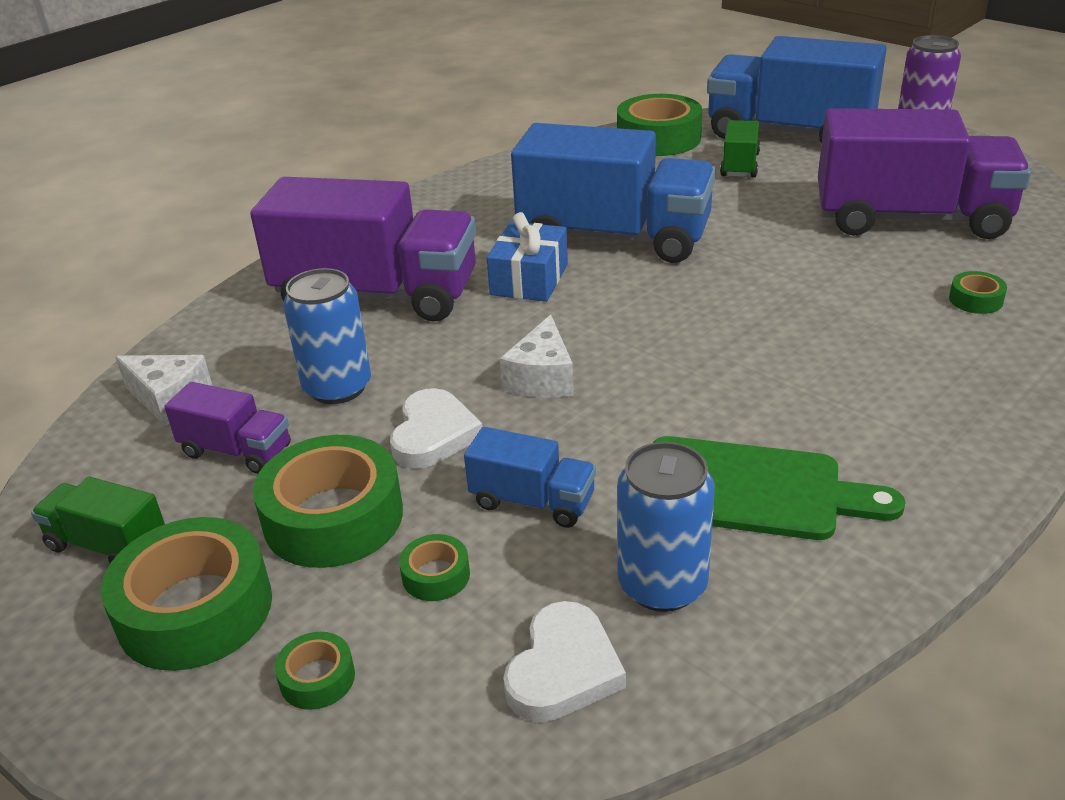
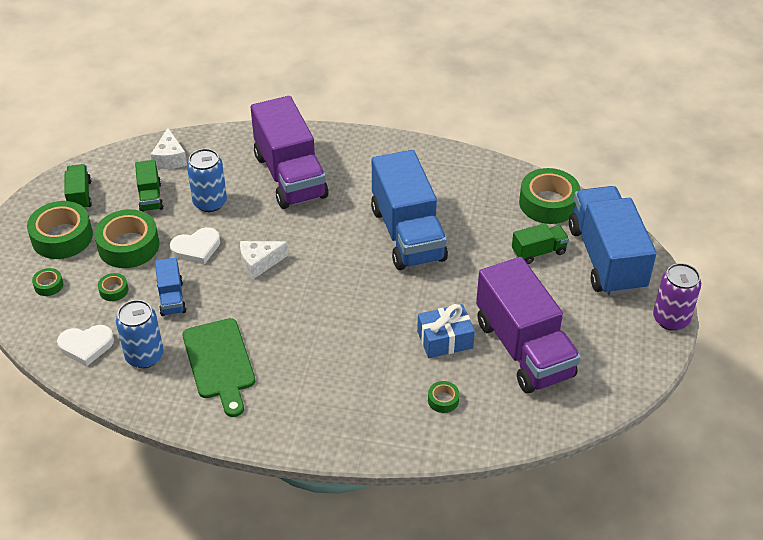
camera: 55 degrees right, 10 degrees up
purple truck [164,382,291,474] -> green truck [135,160,164,212]
blue gift [487,212,568,302] -> blue gift moved to [417,304,475,358]

